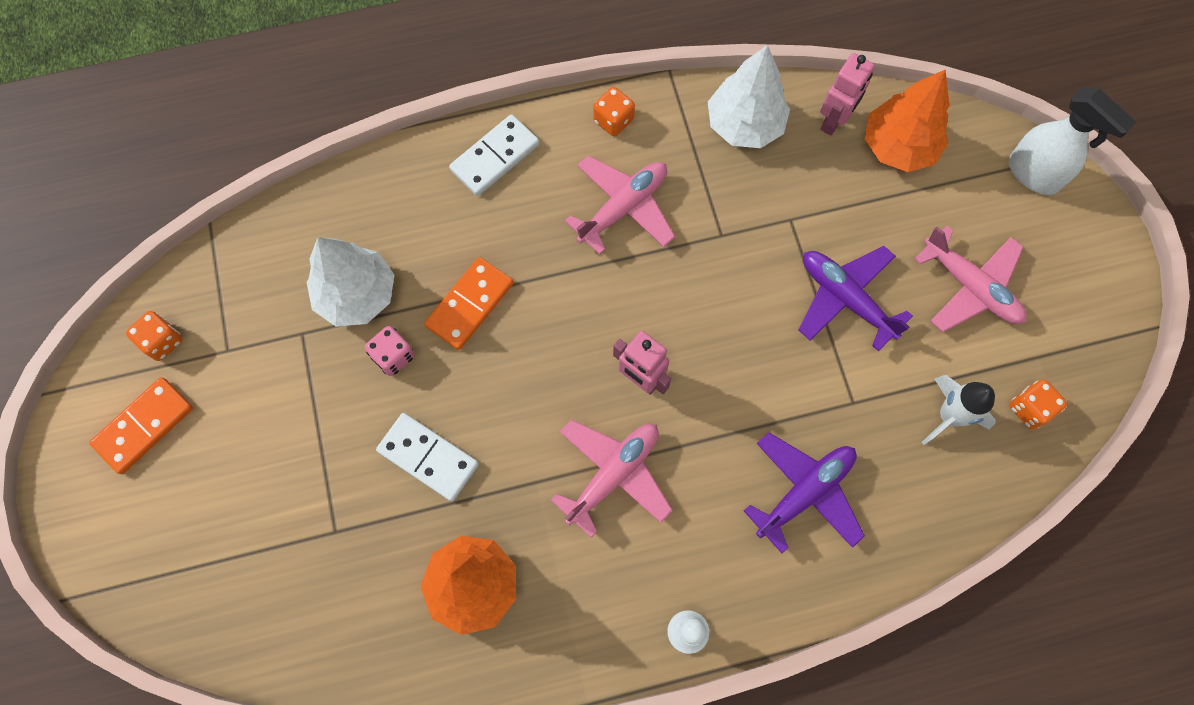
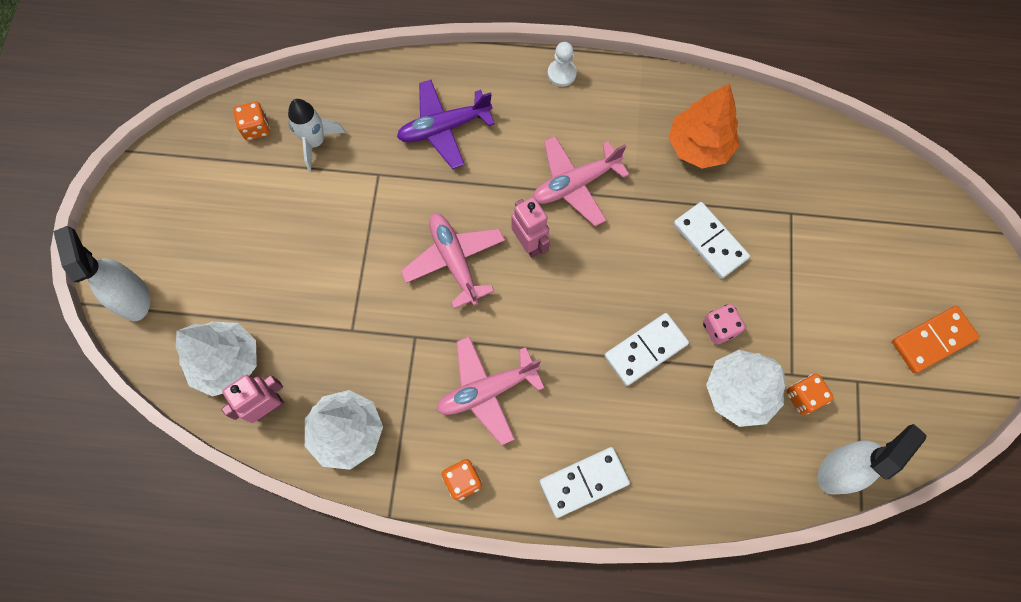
camera: 160 degrees left, 0 degrees up
orange dice [126,311,182,361] -> orange dice moved to [786,374,833,415]
orange domino [424,257,513,350] -> white domino [604,313,689,386]
purple plane [798,246,913,351] -> none
orange tree [865,70,949,172] -> white tree [176,322,257,397]
pink plane [914,226,1027,332] -> pink plane moved to [401,213,505,309]
none -> white spray bottle [818,424,927,494]

